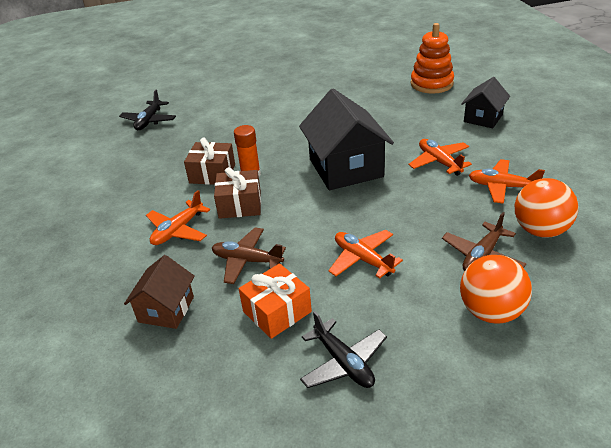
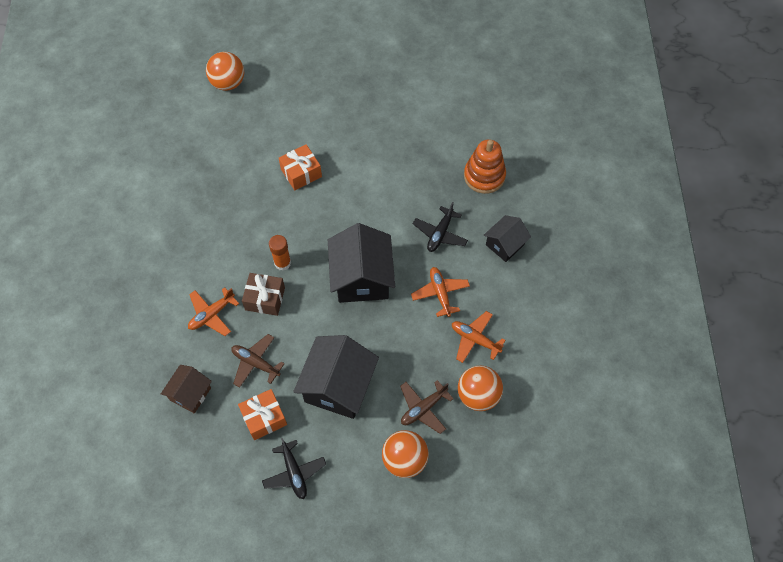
camera: 10 degrees right, 25 degrees up
black plane [119,90,176,130] -> black plane moved to [413,202,468,252]
brown gift [184,138,235,185] -> none
orange plane [328,230,403,278] -> black house [293,335,379,419]
none -> orange ball [206,52,244,91]
none -> orange gift [279,144,322,190]

